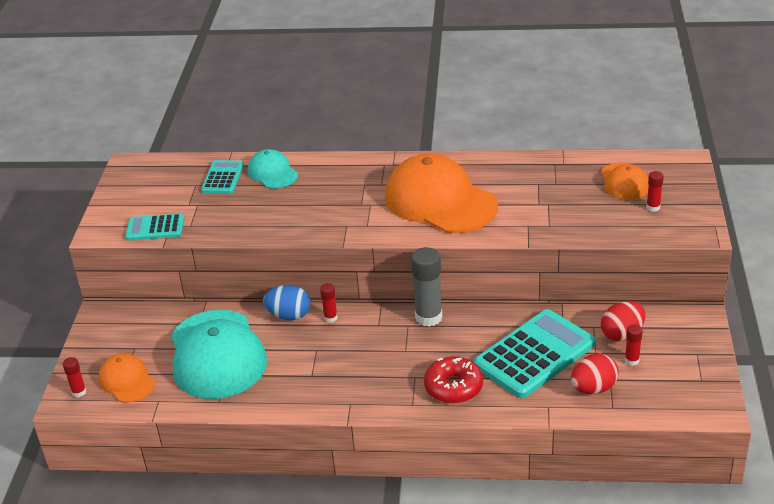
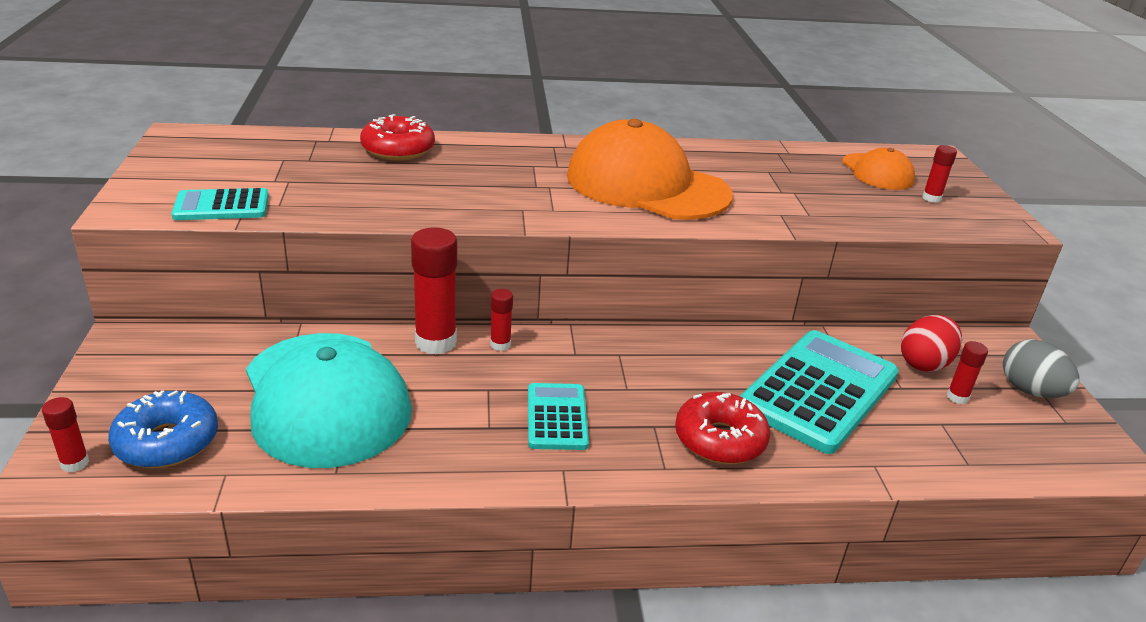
camera: 15 degrees left, 5 degrees down
orange cap [98,353,155,403] -> blue donut [108,390,218,468]
turquoise calculator [201,160,244,194] -> turquoise calculator moved to [528,383,589,450]
turquoise cap [248,149,298,188] -> red donut [360,114,435,161]
blue egg [263,285,310,320] -> red glue stick [411,227,457,355]
grey glue stick [411,247,442,326] -> none
red egg [571,354,619,394] -> none
none -> grey egg [1003,339,1079,398]

